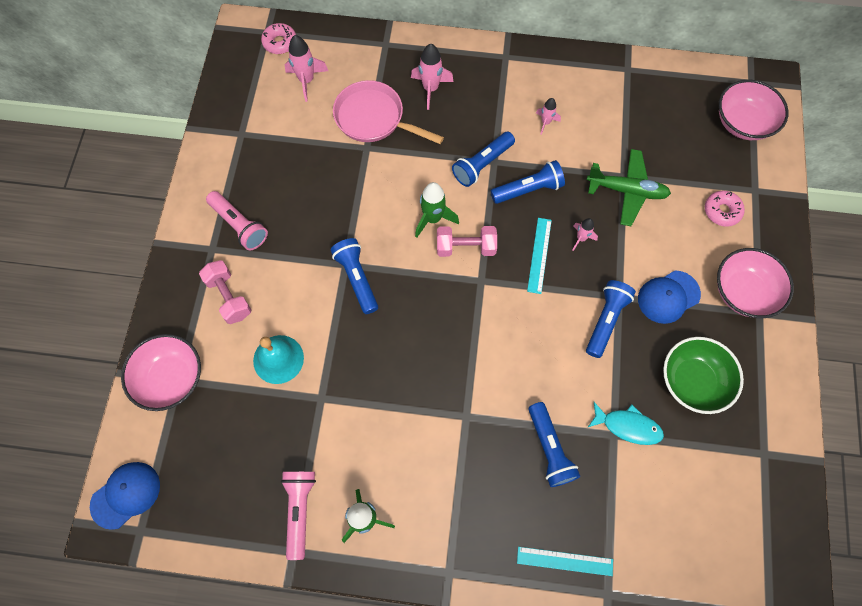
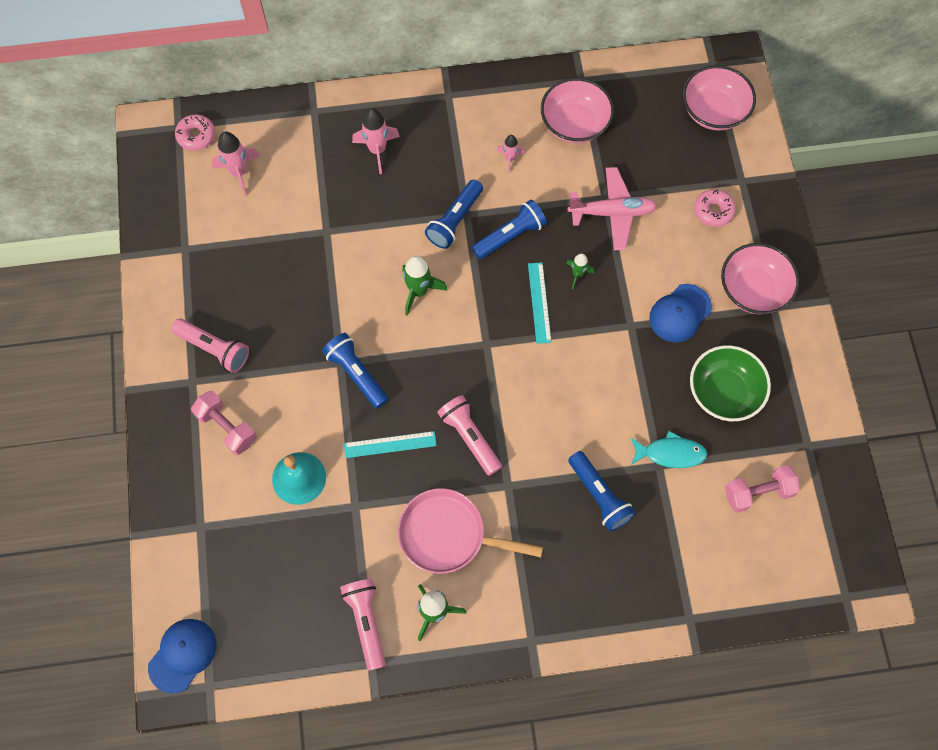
camera: 15 degrees left, 0 degrees up
pink bowl [121,334,201,411] -> pink bowl moved to [541,78,614,143]
pink pan [333,80,444,144] -> pink pan moved to [398,488,543,574]
pink dumbbell [437,226,497,257] -> pink dumbbell moved to [725,465,800,513]
turquoise ruler [517,547,613,576] -> turquoise ruler moved to [344,431,437,458]
pink rocket [573,218,598,251] -> green rocket [566,253,595,289]
blue flashlight [586,280,636,358] -> none
green plane [587,149,671,226] -> pink plane [568,167,657,250]
none -> pink flashlight [437,395,502,476]

